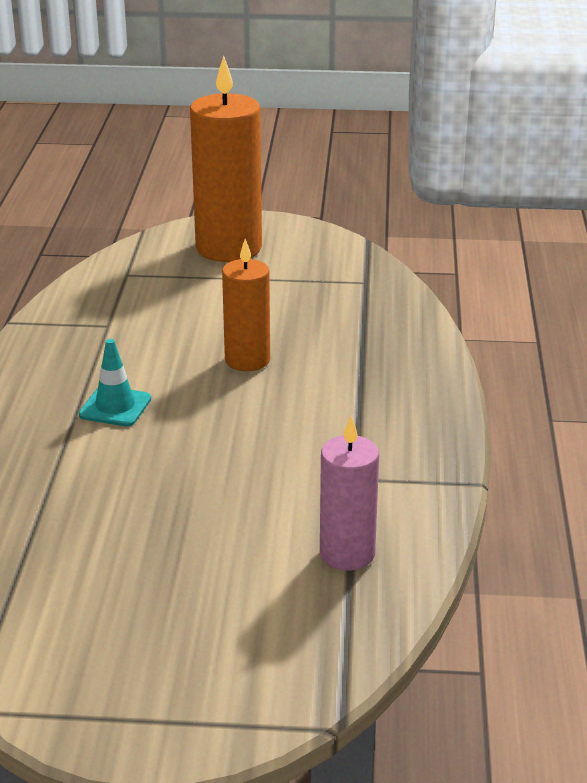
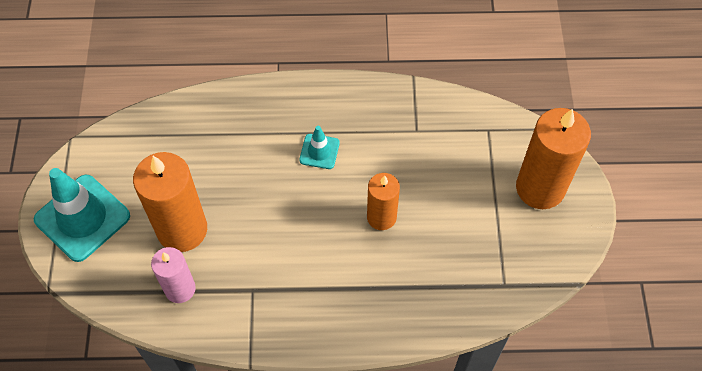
camera: 85 degrees right, 30 degrees up
none -> turquoise traffic cone [34,168,130,262]
none -> orange candle [133,152,207,252]

